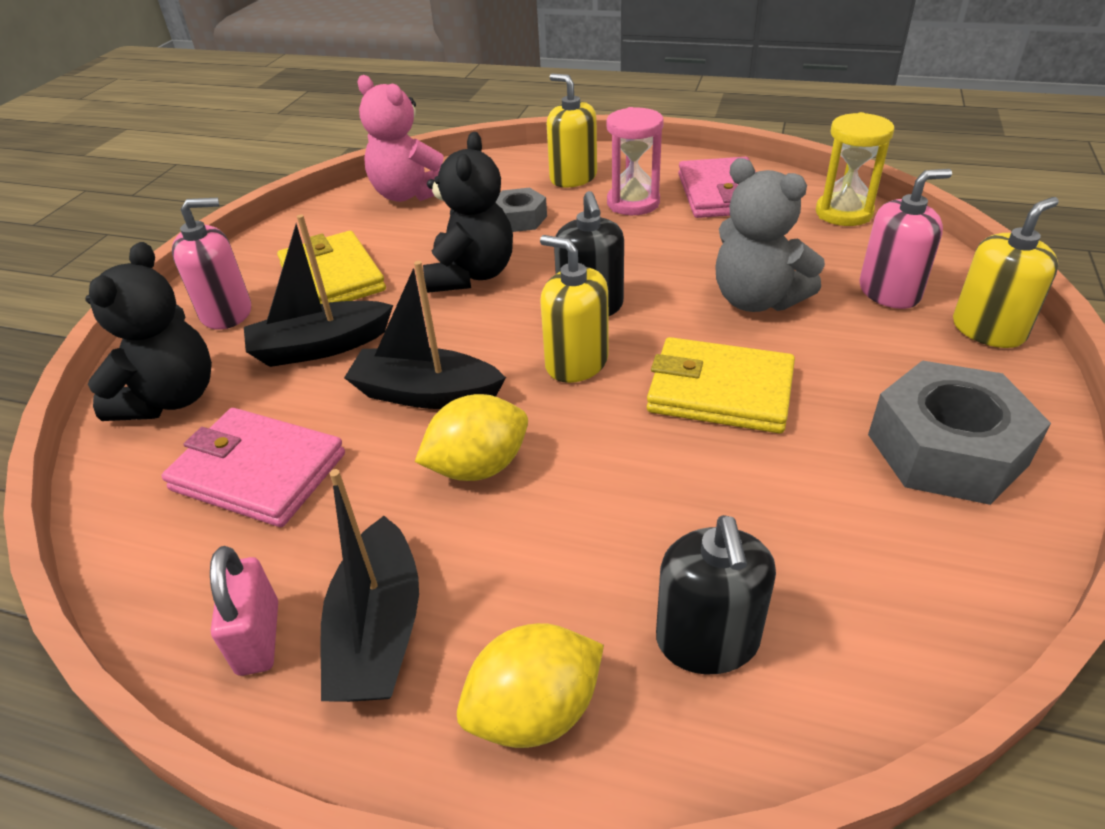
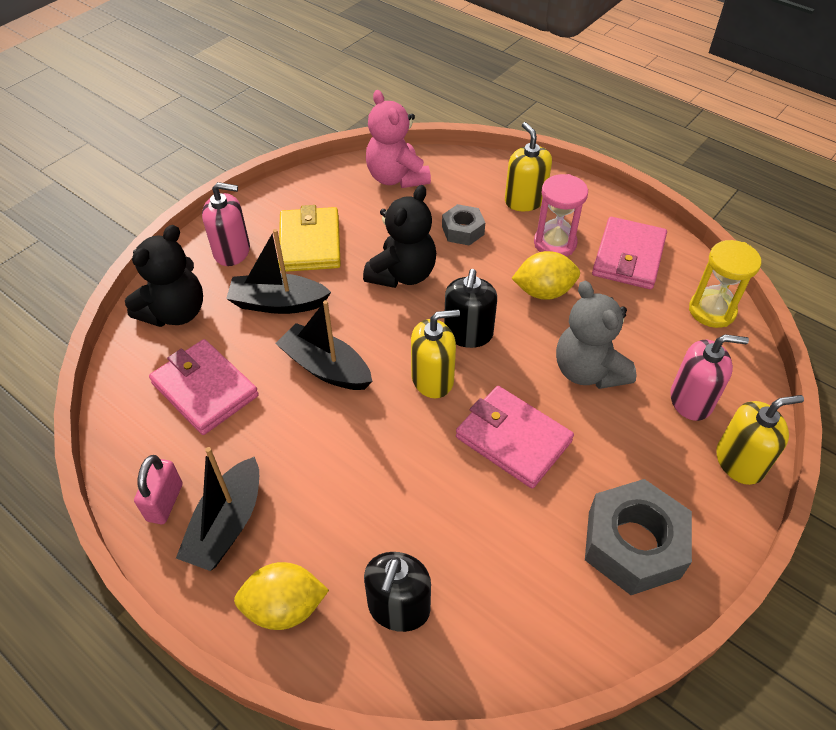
camera: 20 degrees right, 10 degrees up
yellow lemon [415,394,528,481] -> yellow lemon moved to [511,251,580,300]
yellow soap dispenser [540,235,609,383] -> yellow soap dispenser turned 105 degrees clockwise [411,309,460,398]
yellow wallet [647,337,795,433] -> pink wallet [456,386,574,488]

